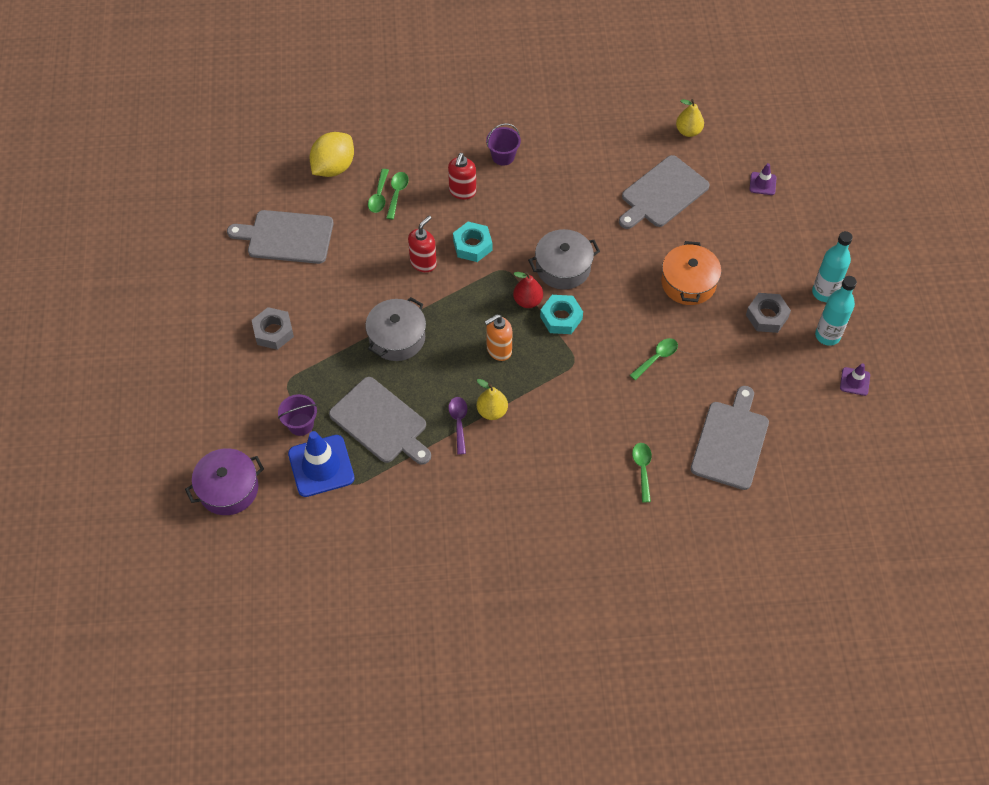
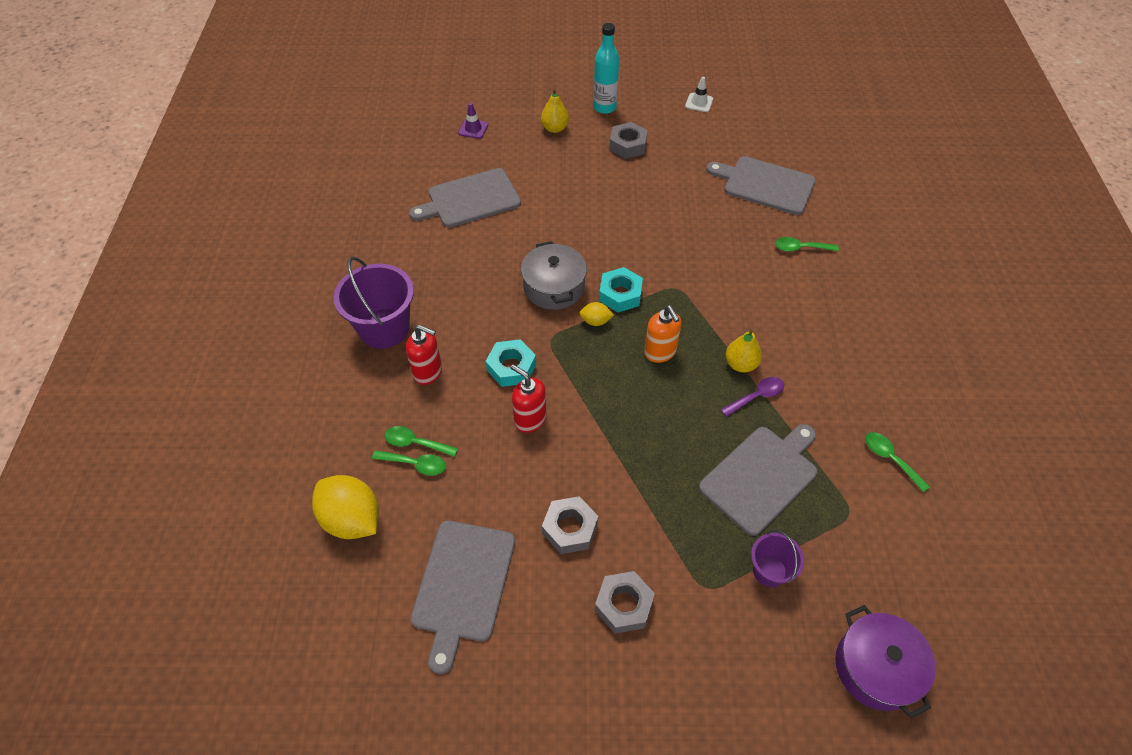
camera: 85 degrees left, 5 degrees down
blue traffic cone [288,431,355,497] -> none
grey pot [365,297,426,361] -> none
purple spoon [448,397,467,455] -> purple spoon turned 150 degrees clockwise [721,377,784,417]
purple bucket [486,123,521,166] -> purple bucket [334,257,414,349], size x1.81
red pear [513,272,543,308] -> yellow lemon [580,302,614,326]
grey cutting board [619,155,710,229] -> grey cutting board turned 105 degrees clockwise [409,168,521,228]
green spoon [630,338,678,380] -> green spoon moved to [865,432,930,493]
orange pot [661,241,721,305] -> none
yellow pear [676,99,704,137] -> yellow pear moved to [541,88,569,133]
turquoise bottle [815,276,857,346] -> none
purple traffic cone [840,363,870,396] -> white traffic cone [685,77,713,112]
none -> grey nut [542,496,598,554]

